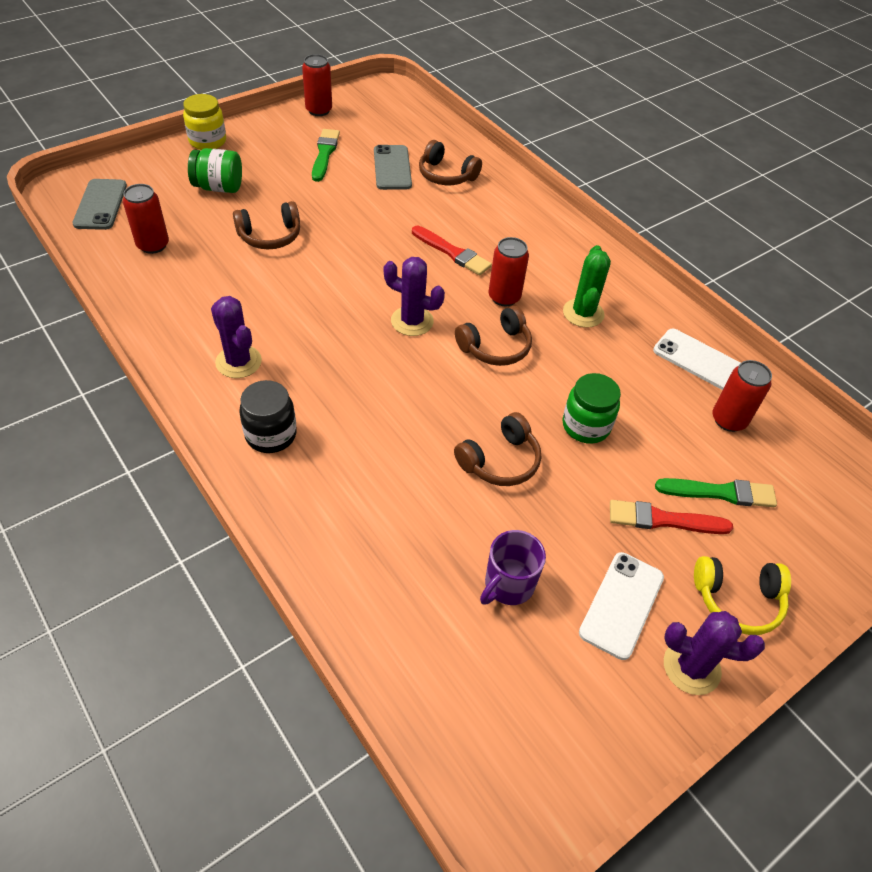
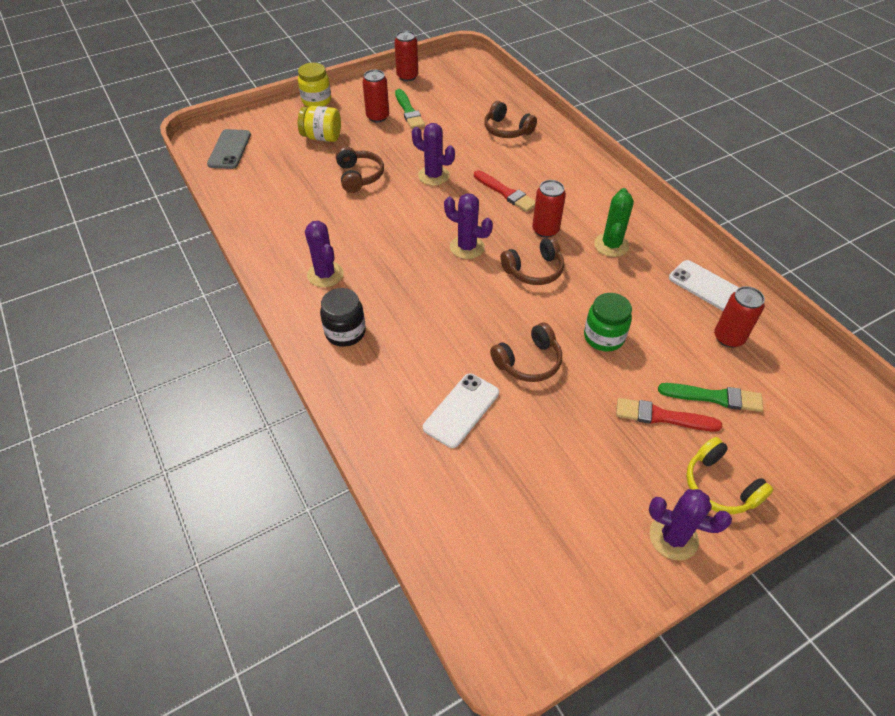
camera: 10 degrees right, 0 degrees up
red can [123,184,169,254] -> red can moved to [362,70,389,122]
green jar [188,148,242,193] -> yellow jar [298,106,341,142]
brown headphones [233,201,300,249] -> brown headphones turned 90 degrees counterclockwise [336,146,384,193]
green brush [312,129,340,182] -> green brush turned 150 degrees clockwise [395,89,425,129]
grey phone [374,145,412,190] -> none
purple mug [480,530,546,605] -> none
white phone [579,552,664,660] -> white phone moved to [423,373,499,448]
yellow headphones [694,556,791,635] -> yellow headphones turned 45 degrees clockwise [686,437,773,514]
none -> purple cactus [412,123,455,186]

